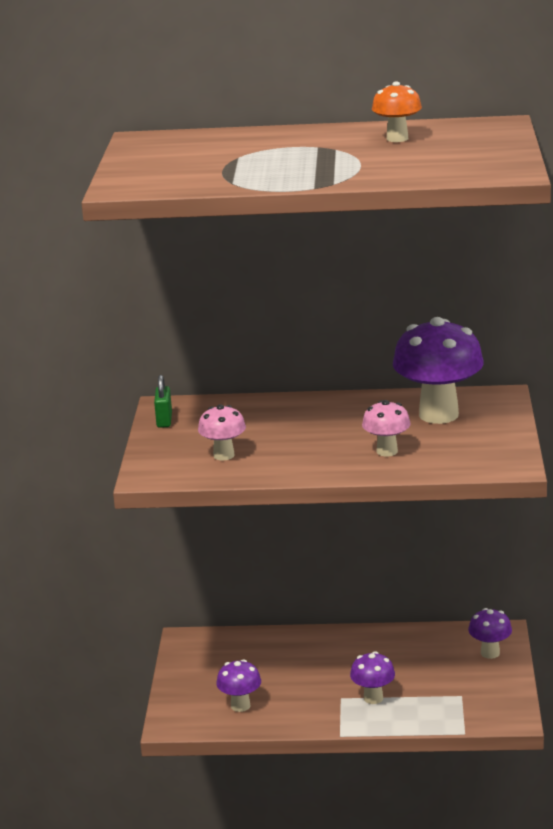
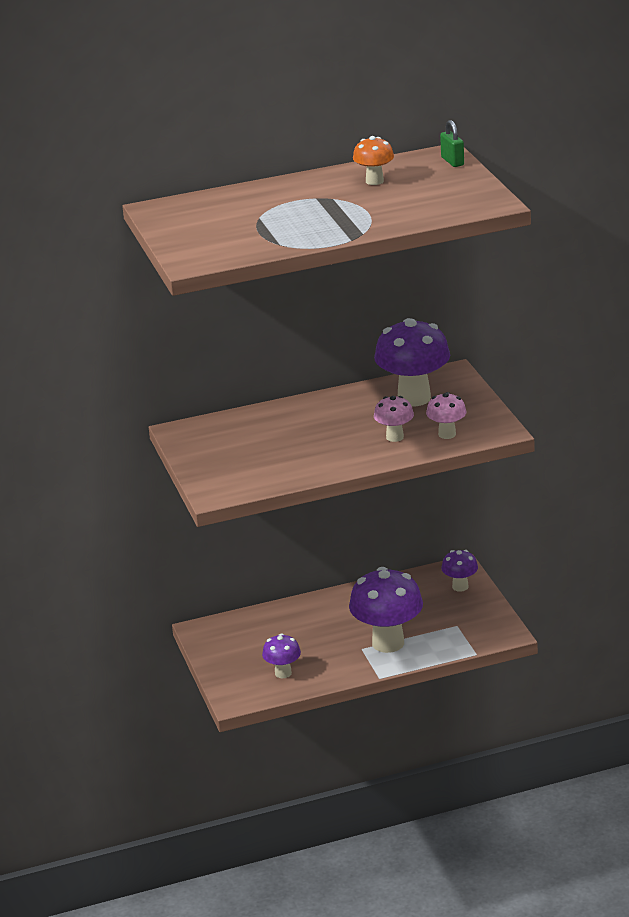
camera: 20 degrees left, 5 degrees up
green padlock [154,375,172,428] -> green padlock moved to [440,120,464,167]
pink mushroom [198,404,246,460] -> pink mushroom moved to [426,392,467,439]
purple mushroom [350,651,395,704] -> purple mushroom [349,567,423,653], size x1.94

